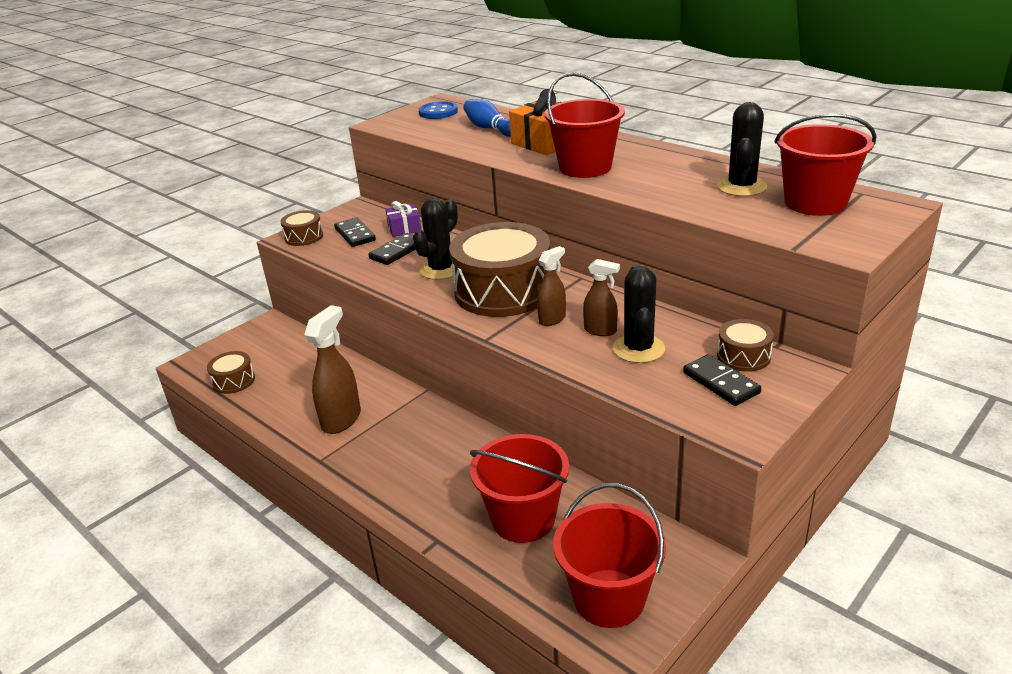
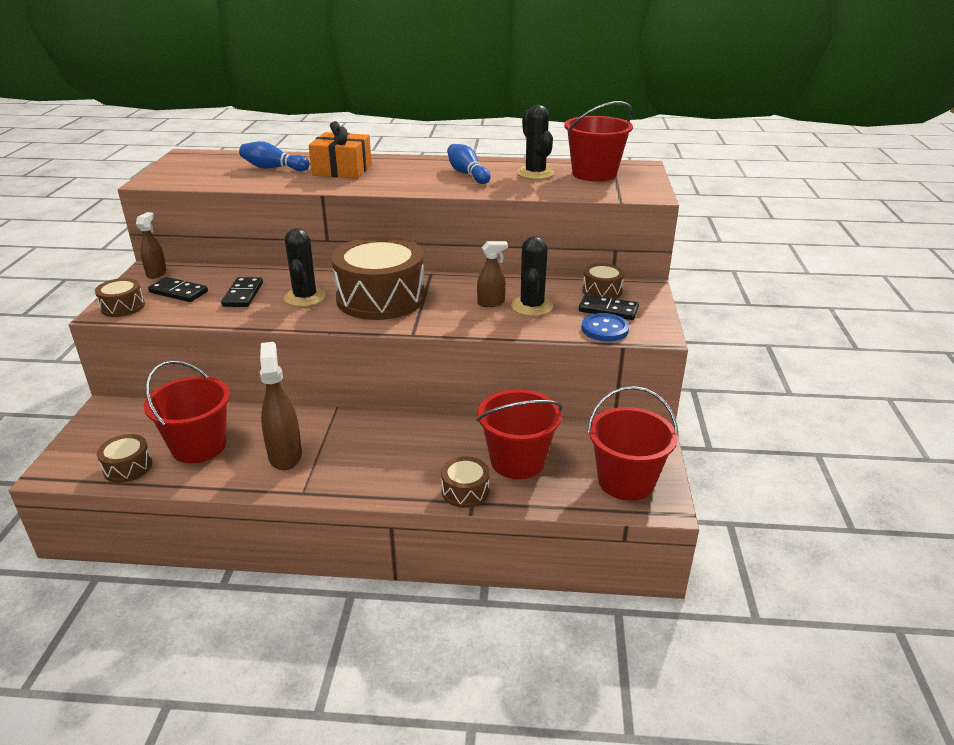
camera: 40 degrees left, 0 degrees up
purple gift [385,201,421,237] -> none
blue button [419,101,458,119] -> blue button moved to [582,313,629,341]
brown spray bottle [537,246,566,326] -> brown spray bottle moved to [136,212,167,279]
red bucket [544,72,625,178] -> red bucket moved to [144,360,230,463]
black cactus [613,265,665,363] -> black cactus turned 45 degrees clockwise [511,236,553,316]
none -> brown drum [441,456,490,508]
none -> blue bowling pin [447,144,491,184]

